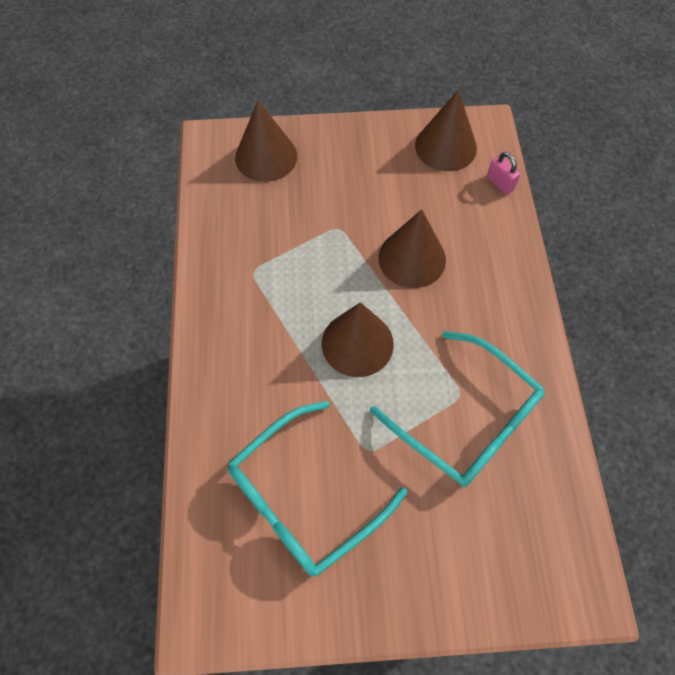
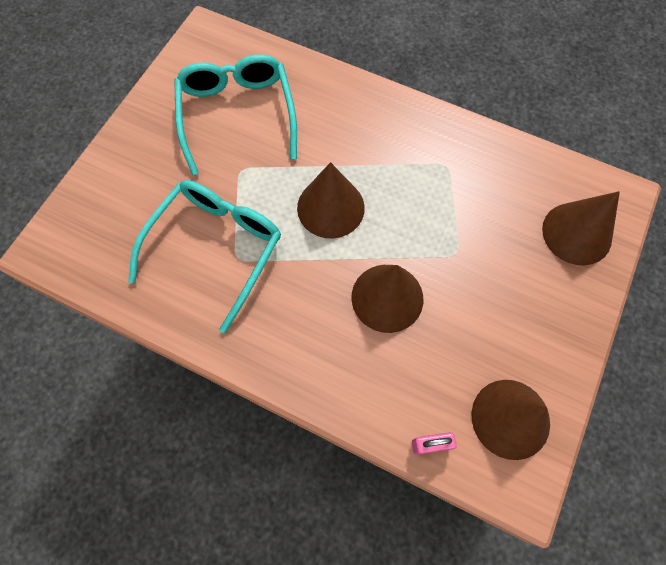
camera: 120 degrees right, 5 degrees up
turquoise glasses [370,331,544,487] -> turquoise glasses turned 135 degrees clockwise [128,180,281,333]

